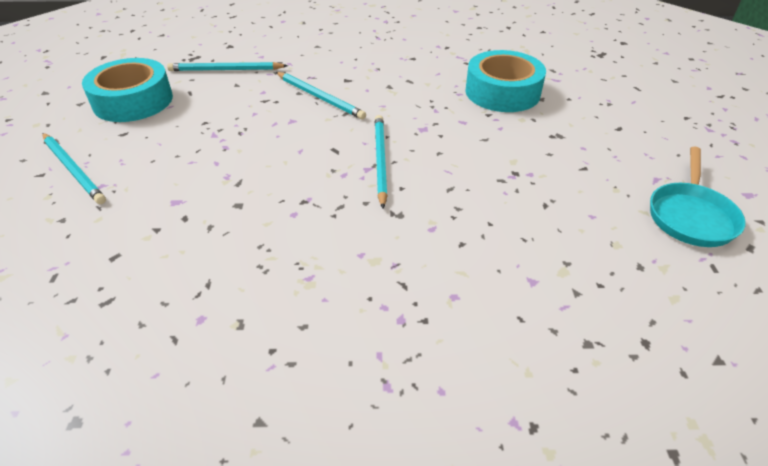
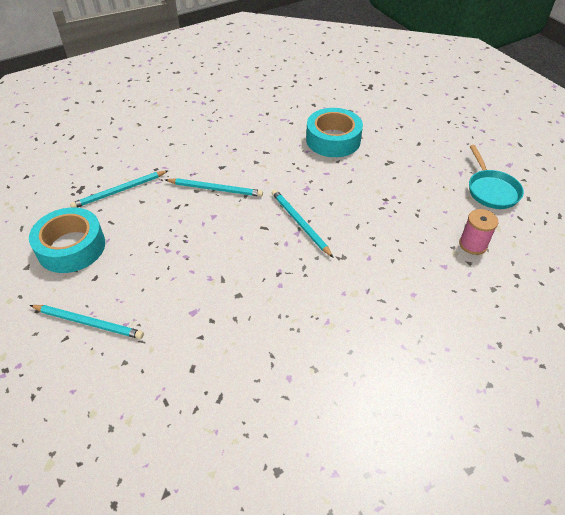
camera: 30 degrees left, 5 degrees up
none -> pink spool [459,209,499,255]

